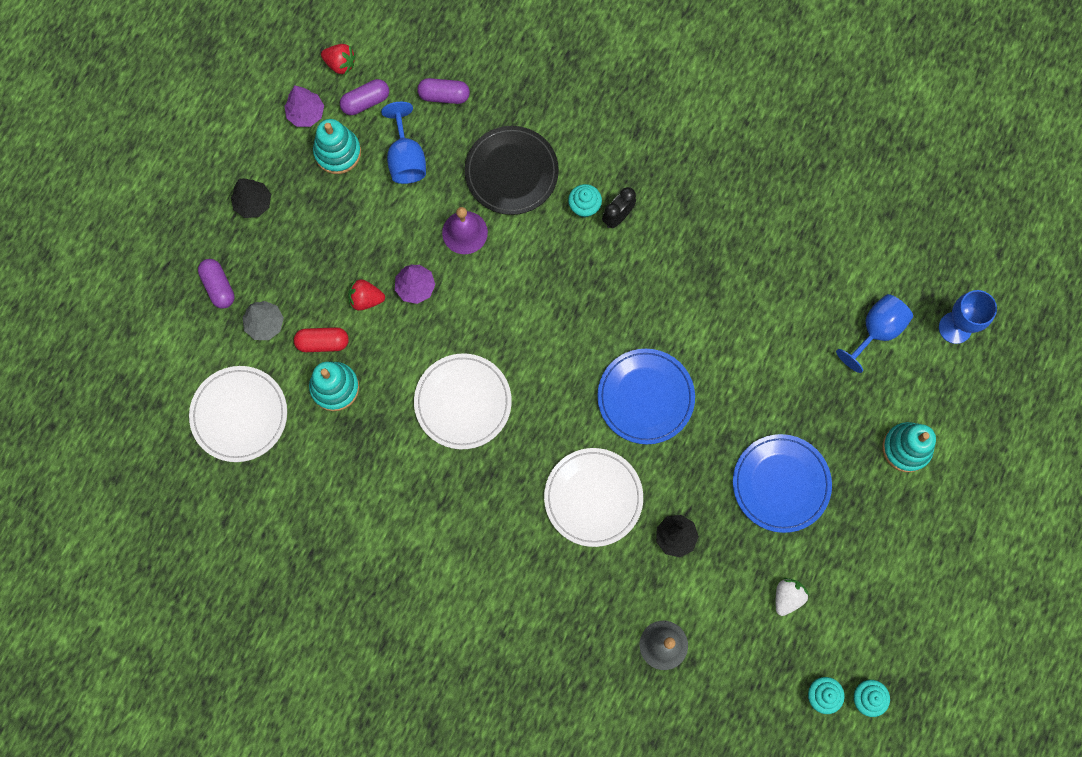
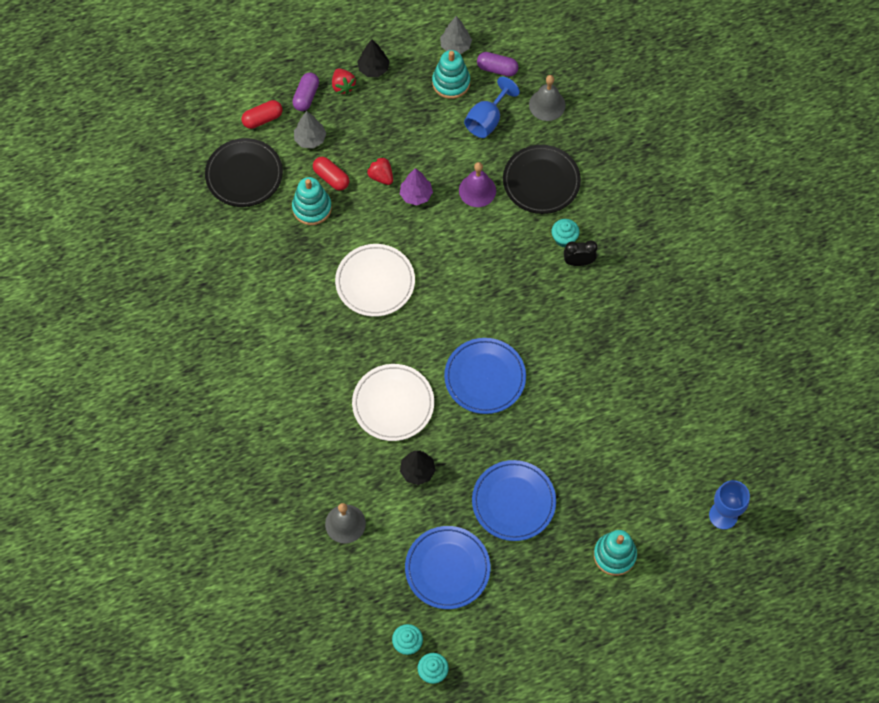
camera: 45 degrees right, 10 degrees down
white plate [189,366,287,462] -> black plate [205,138,283,207]
purple tree [285,85,324,127] -> grey tree [440,16,472,54]
red strawberry [321,44,356,75] -> red strawberry moved to [332,68,356,95]
purple capsule [417,78,470,104] -> grey bell [529,75,566,121]
white strawberry [776,578,809,616] -> blue plate [405,526,491,609]
blue goblet [836,294,913,373] -> none
none -> red capsule [242,100,283,129]

